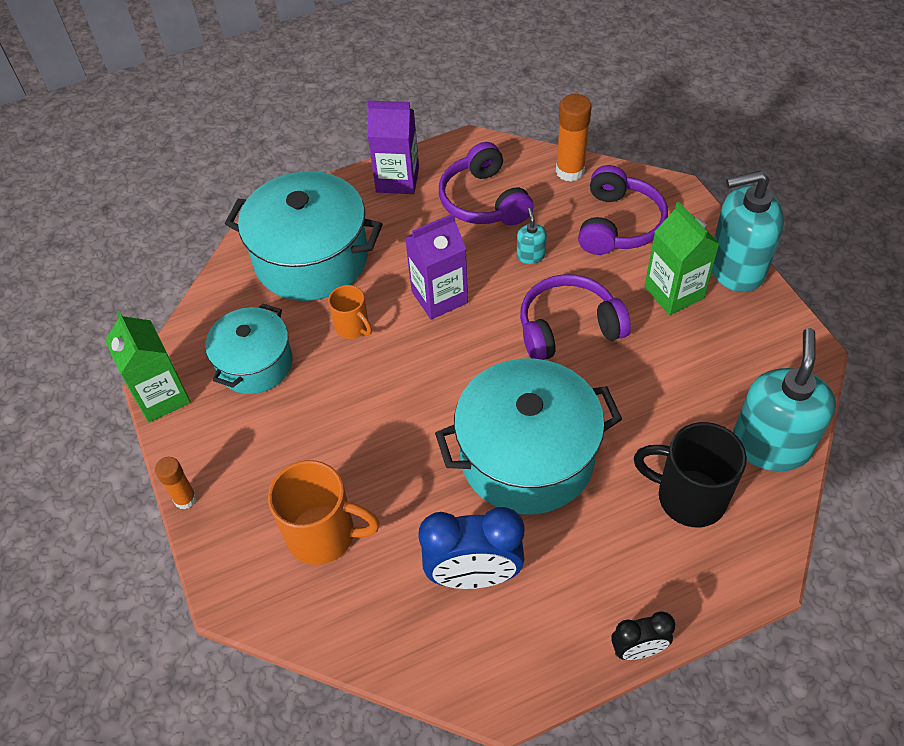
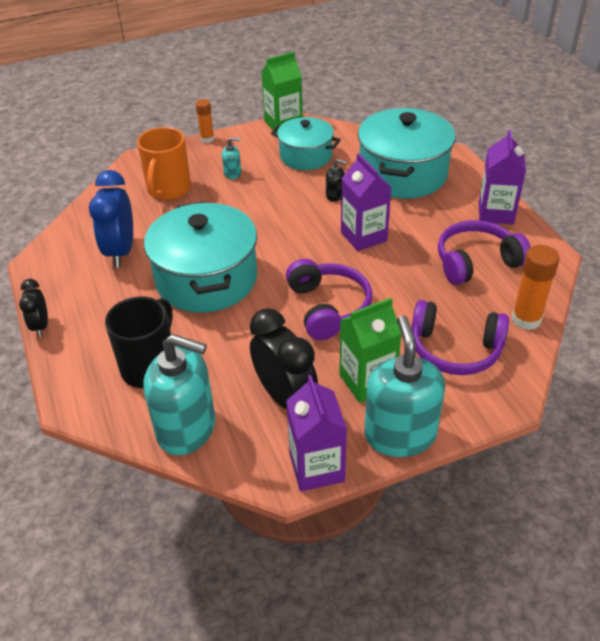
camera: 90 degrees right, 10 degrees down
orange mug [328,285,372,339] -> black soap dispenser [326,159,347,202]
turquoise soap dispenser [517,208,547,264] -> turquoise soap dispenser moved to [222,137,241,179]
none -> black clock [250,308,318,409]
none -> purple carton [286,375,347,491]

